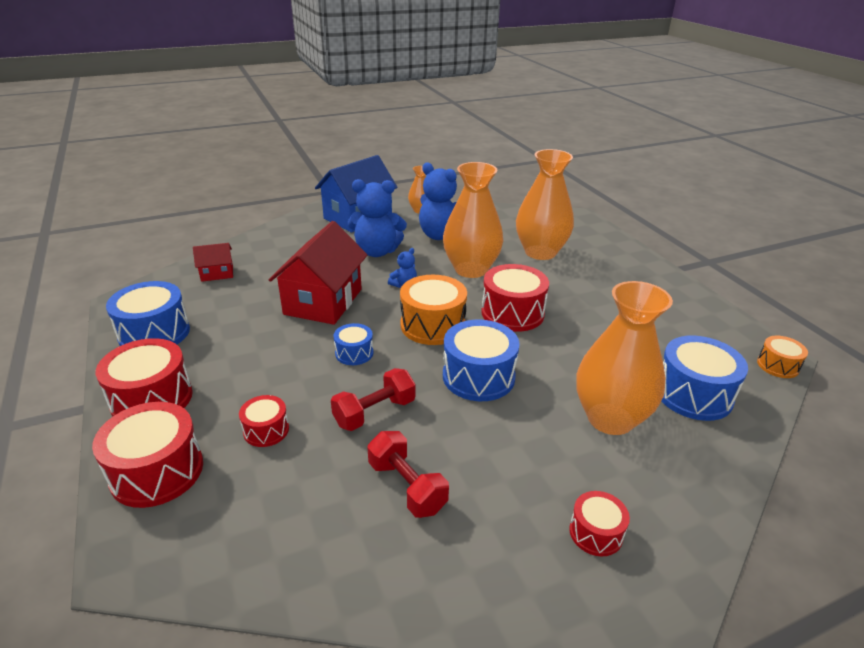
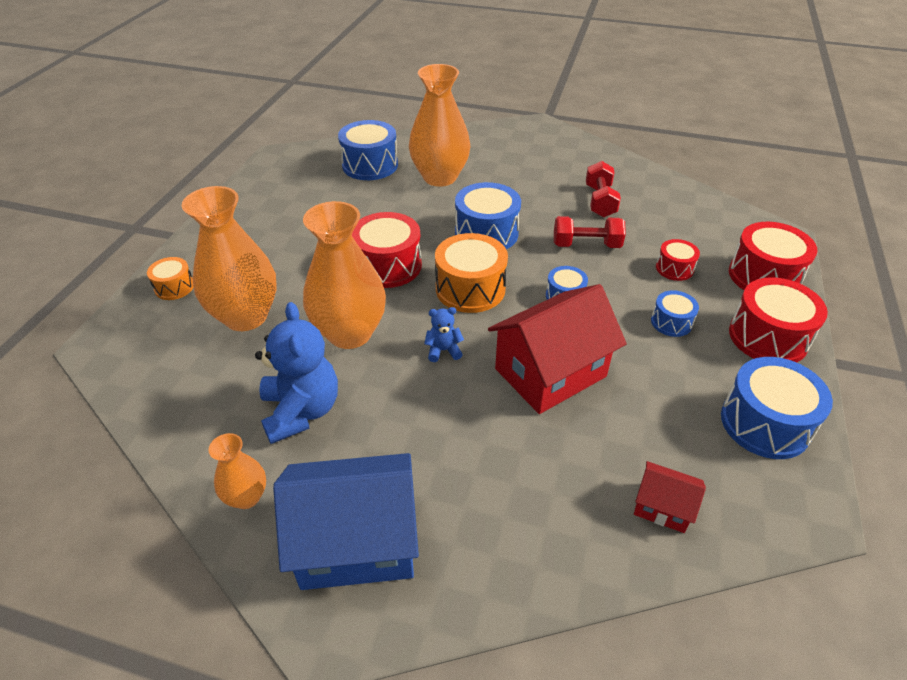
camera: 140 degrees left, 10 degrees up
blue teddy bear [348,179,407,257] -> none
red drum [569,491,630,556] -> none
orange drum [757,336,808,378] -> orange drum moved to [147,257,194,300]
none -> blue drum [651,290,699,337]

